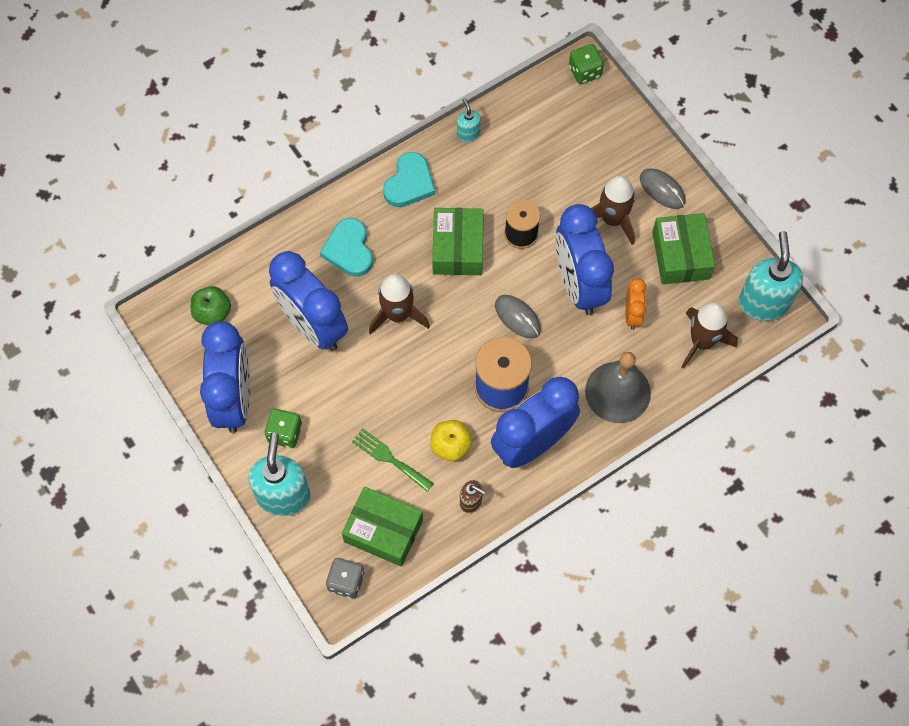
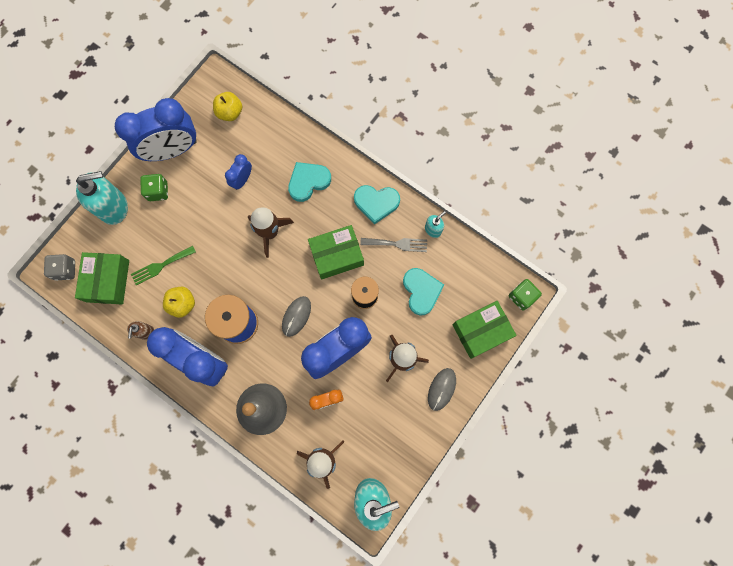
camera: 70 degrees right, 10 degrees up
green apple [191,286,231,325] -> yellow apple [213,92,242,121]
blue clock [269,251,348,351] -> blue clock [225,154,252,190], size x0.47
green fork [352,428,434,491] -> green fork turned 135 degrees counterclockwise [131,246,196,285]
green box [652,213,715,284] -> green box moved to [453,301,517,359]
none -> grey fork [360,238,427,252]
none -> turquoise heart [403,268,444,315]

